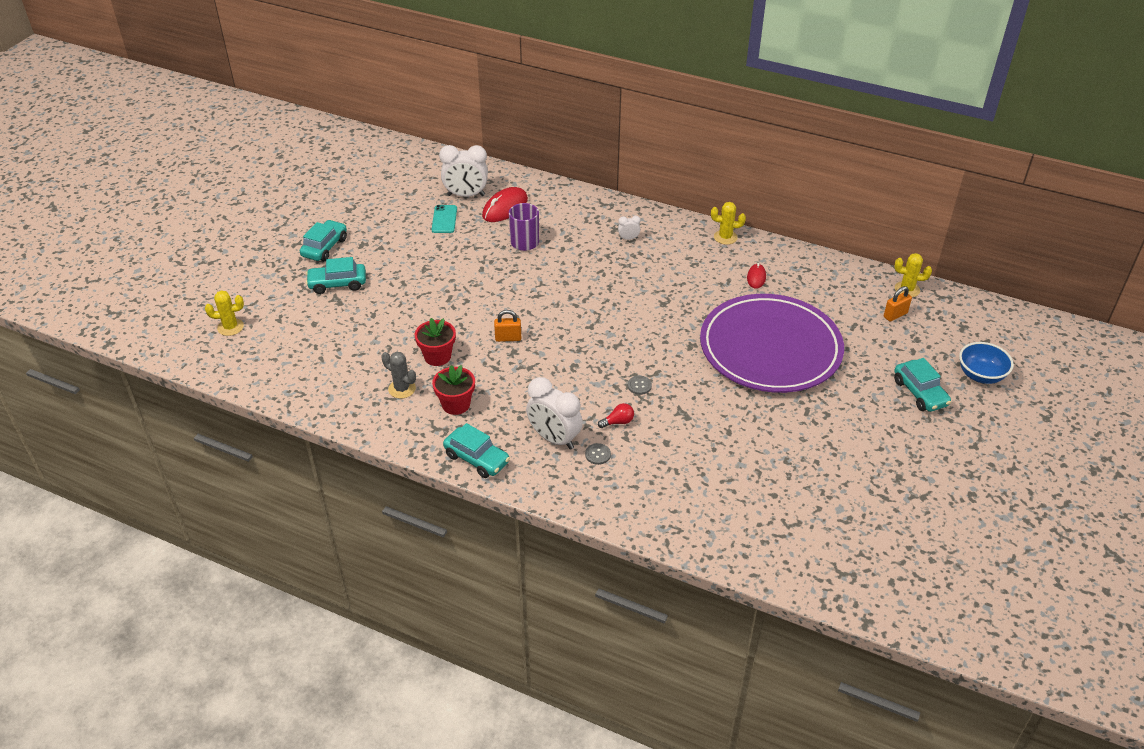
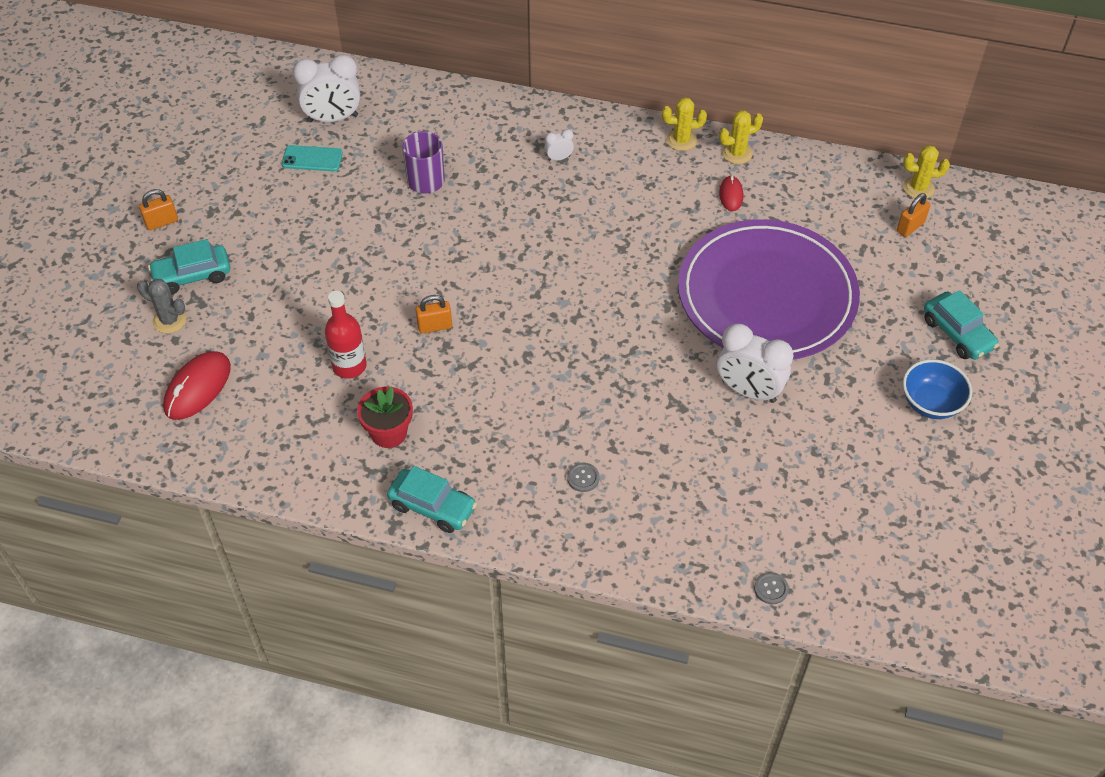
camera: 10 degrees left, 10 degrees up
yellow cactus [205,290,244,336] -> yellow cactus moved to [719,110,763,164]
turquoise car [300,220,347,261] -> orange padlock [139,189,178,231]
grey cactus [381,352,416,399] -> grey cactus moved to [137,279,187,333]
red flower pot [415,318,456,366] -> red bottle [325,291,367,379]
turquoise phone [432,205,457,233] -> turquoise phone turned 75 degrees counterclockwise [282,145,343,172]
red mouse [482,187,528,222] -> red mouse moved to [163,351,231,420]
white clock [526,377,583,450] -> white clock moved to [717,323,793,403]
red light bulb [598,403,634,428] -> none
grey button [628,376,652,395] -> grey button moved to [754,572,789,604]
blue bowl [959,342,1014,384] -> blue bowl moved to [903,359,972,419]

